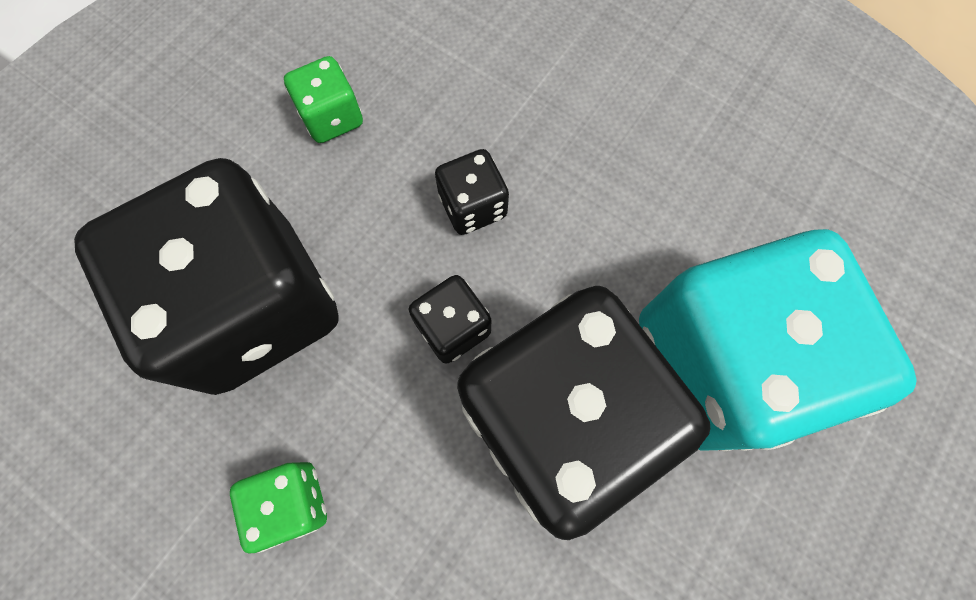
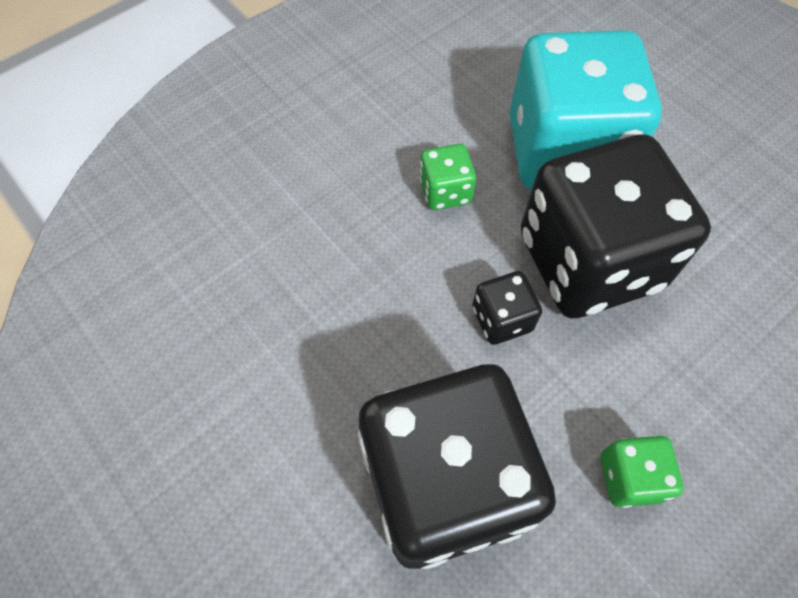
camera: 75 degrees left, 10 degrees down
green dice [284,56,363,143] -> green dice moved to [419,144,476,210]
black dice [435,149,509,235] -> none

